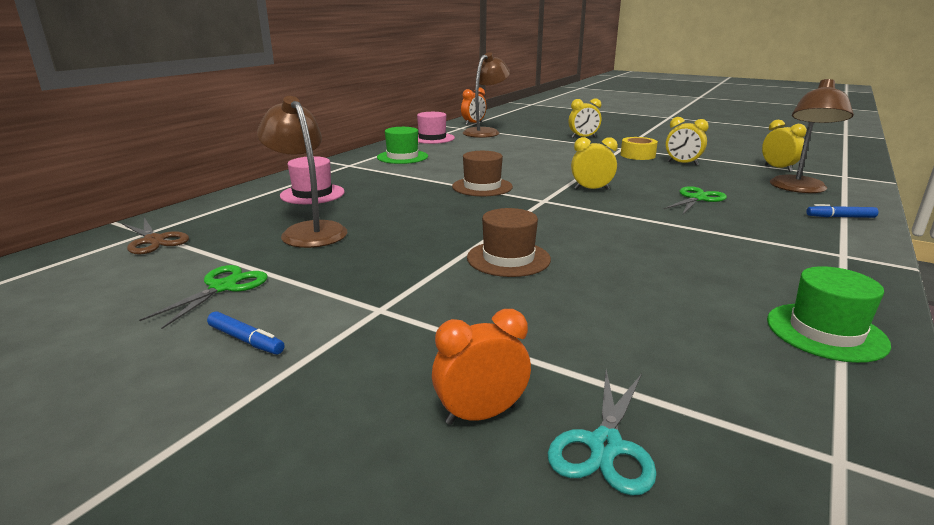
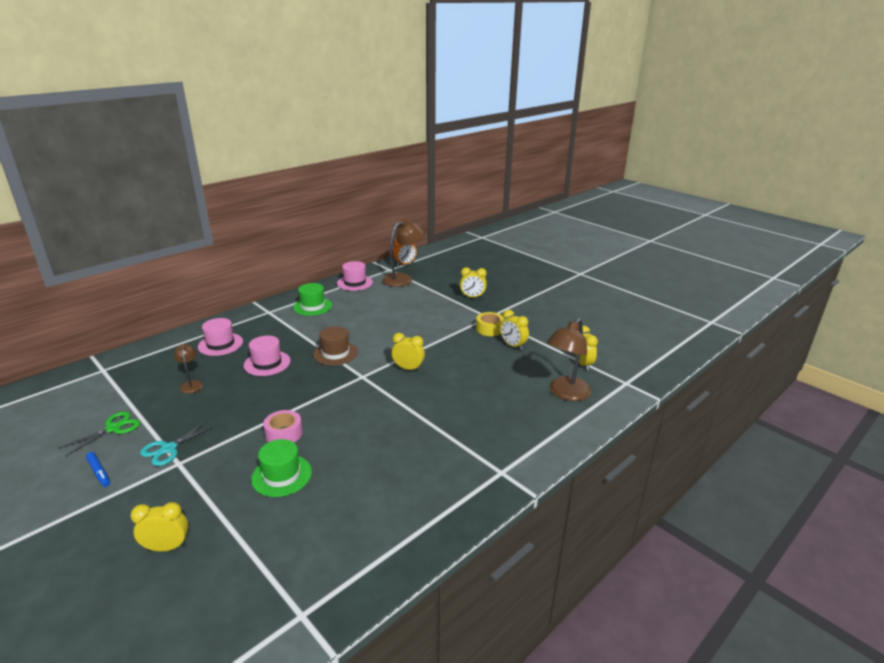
camera: 15 degrees right, 5 degrees up
brown scissors [122,218,189,255] -> none
brown lamp [257,96,348,248] -> brown lamp [174,344,203,394], size x0.53
orange clock [432,309,531,425] -> yellow clock [130,502,189,551]
brown hat [467,208,551,277] -> pink tape [263,410,303,442]
turquoise scissors [548,369,657,496] -> turquoise scissors moved to [140,420,217,466]
green scissors [664,186,727,214] -> none
green hat [767,266,891,363] -> green hat moved to [251,439,312,497]
blue marker [806,204,878,218] -> none
none -> pink hat [244,336,290,376]

